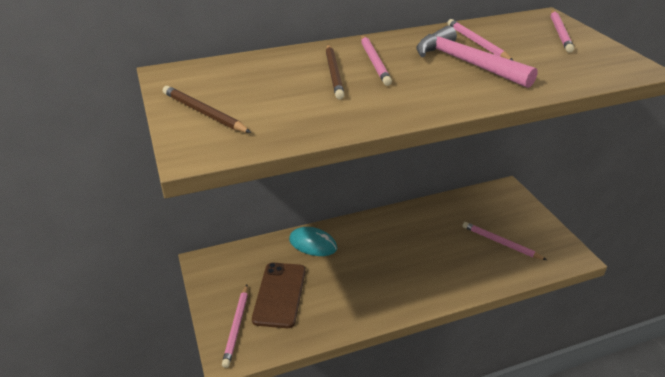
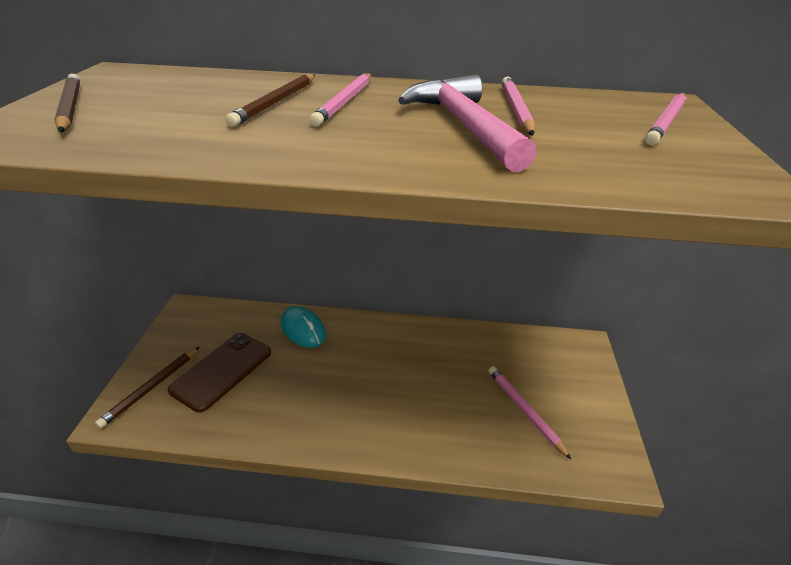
camera: 25 degrees right, 0 degrees up
pink pencil [222,285,248,368] -> brown pencil [95,347,199,429]

